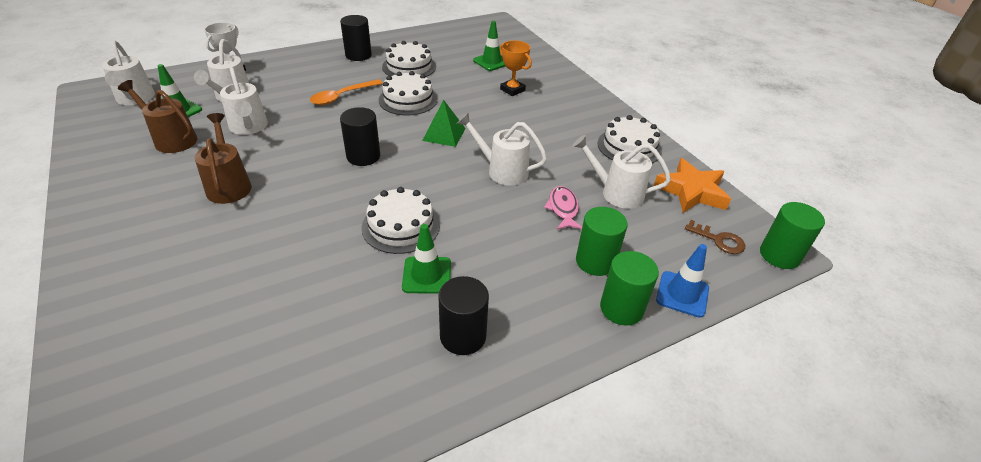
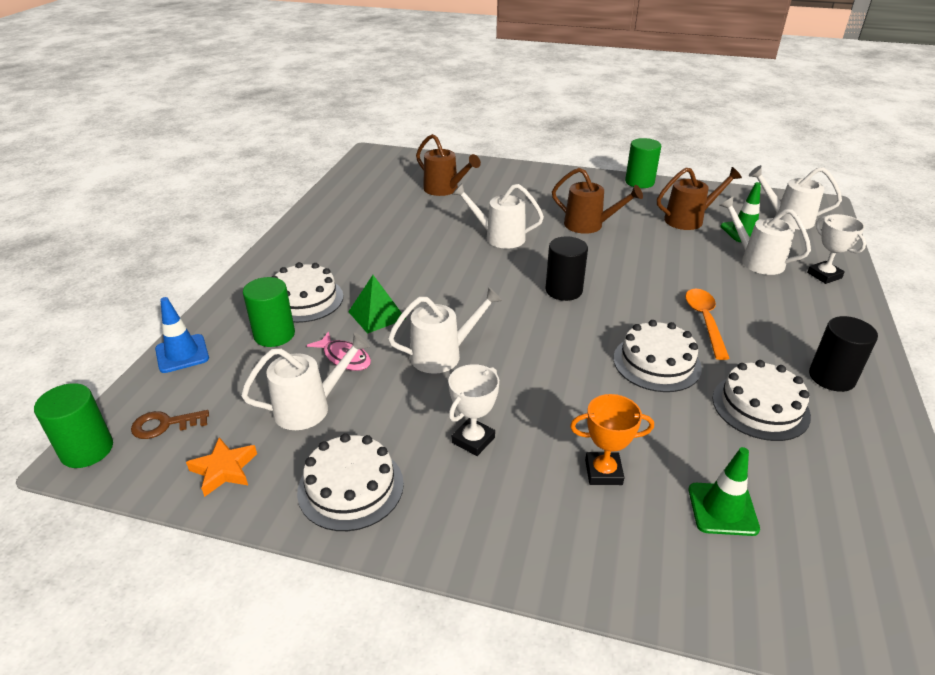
camera: 135 degrees right, 5 degrees down
white watering can [220,67,268,135] -> white watering can moved to [452,183,544,249]
white cake [361,187,440,254] -> white cake moved to [272,262,343,323]
green traffic cone [402,224,451,294] -> none
green pyramid [422,100,465,147] -> green pyramid moved to [348,275,406,334]
black cylinder [438,276,489,355] -> none
green cylinder [600,251,659,326] -> green cylinder moved to [625,138,661,188]
orange star [654,158,731,213] -> orange star [186,437,257,497], size x0.63
none -> brown watering can [416,134,481,196]
none -> white trophy [448,364,499,456]

